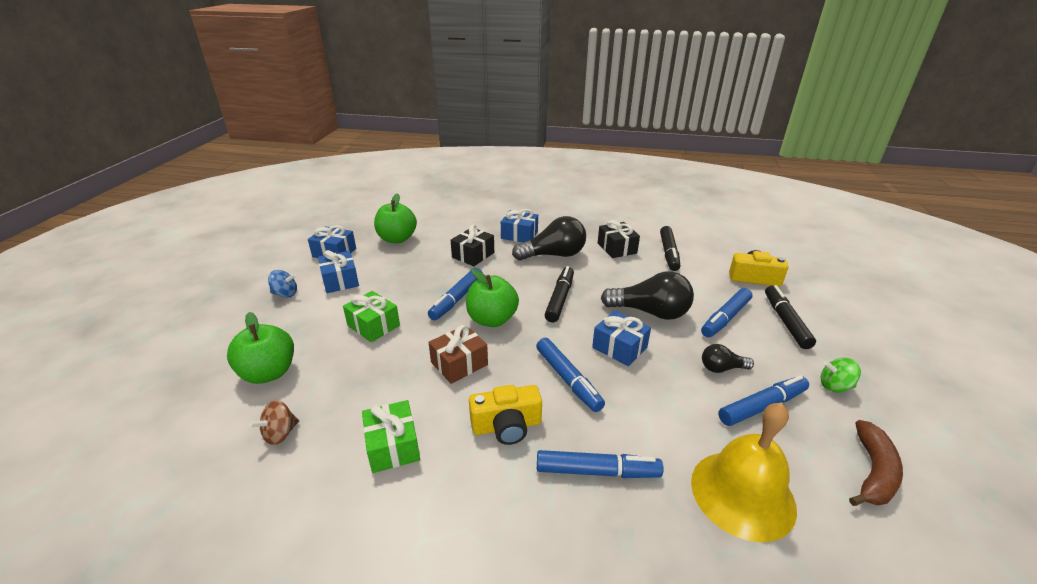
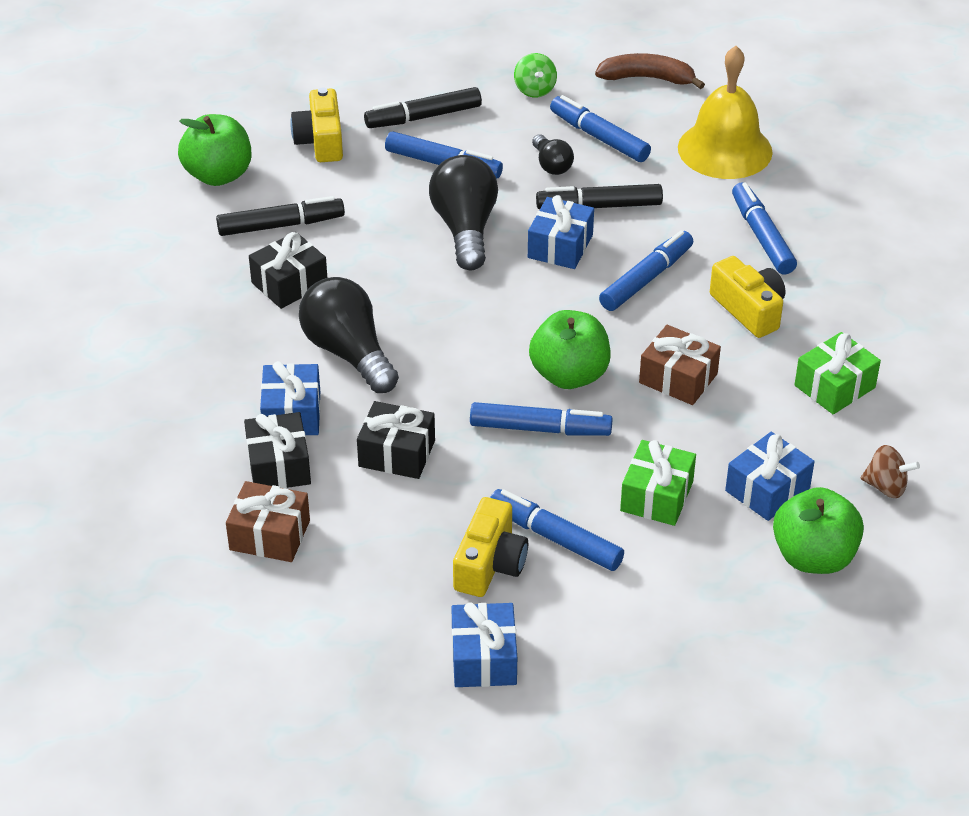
camera: 110 degrees left, 10 degrees up
blue spinning top [268,270,297,298] -> none
blue gift [318,250,359,293] -> blue gift moved to [725,432,815,521]
green apple [374,193,417,243] -> green apple moved to [178,114,251,186]
black marker [545,266,574,322] -> black marker moved to [536,184,663,209]
none -> brown gift [226,481,310,562]
none -> black gift [244,412,311,489]
none -> yellow camera [453,497,528,597]
none -> blue marker [490,489,624,571]

